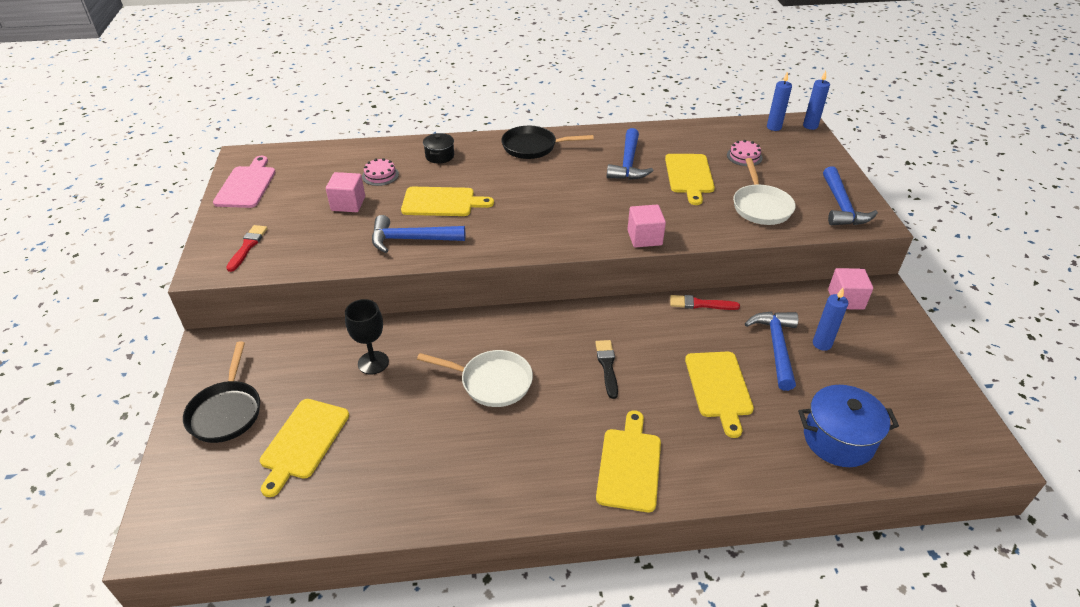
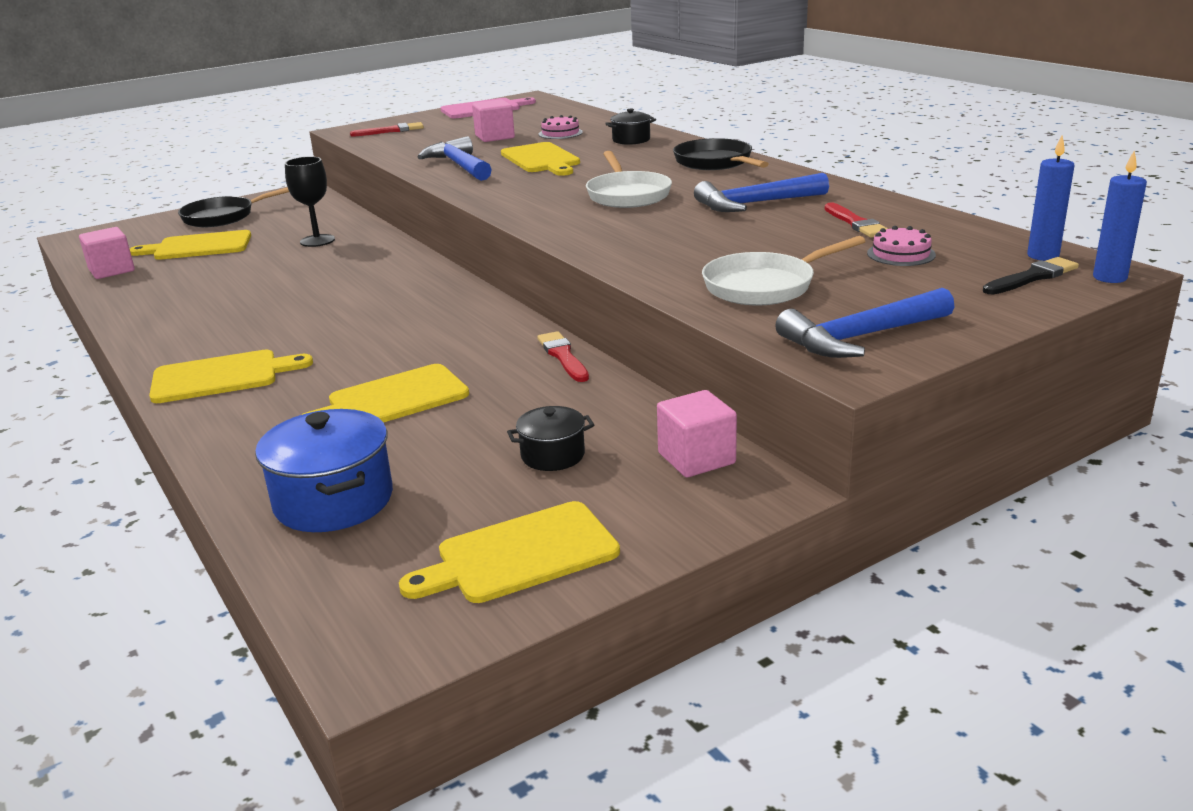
camera: 65 degrees right, 15 degrees down
white pan [417,350,533,407] -> white pan moved to [586,151,672,208]
black brush [595,340,618,399] -> black brush moved to [983,257,1079,294]
pink cube [627,205,666,247] -> pink cube moved to [79,227,135,279]
yellow cutting board [665,154,715,205] -> yellow cutting board moved to [399,501,620,603]
blue hammer [745,312,798,391] -> none
blue candle [813,288,848,351] -> black pot [507,406,594,471]
none -> red brush [825,202,888,238]

